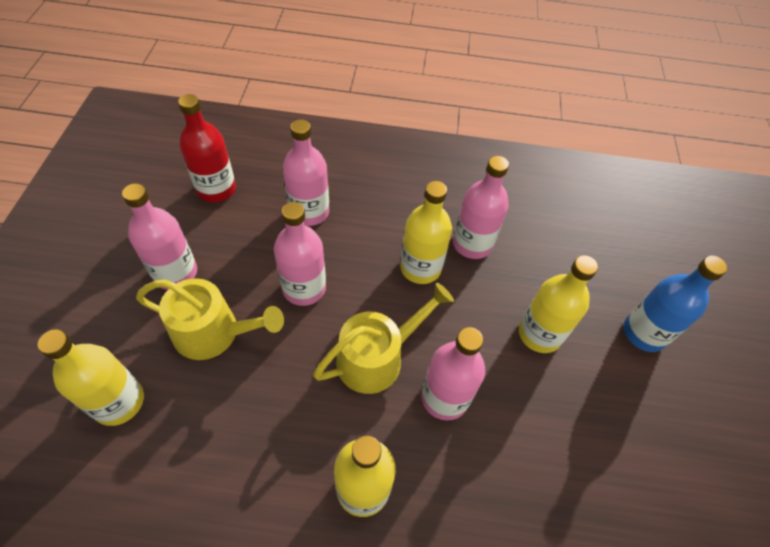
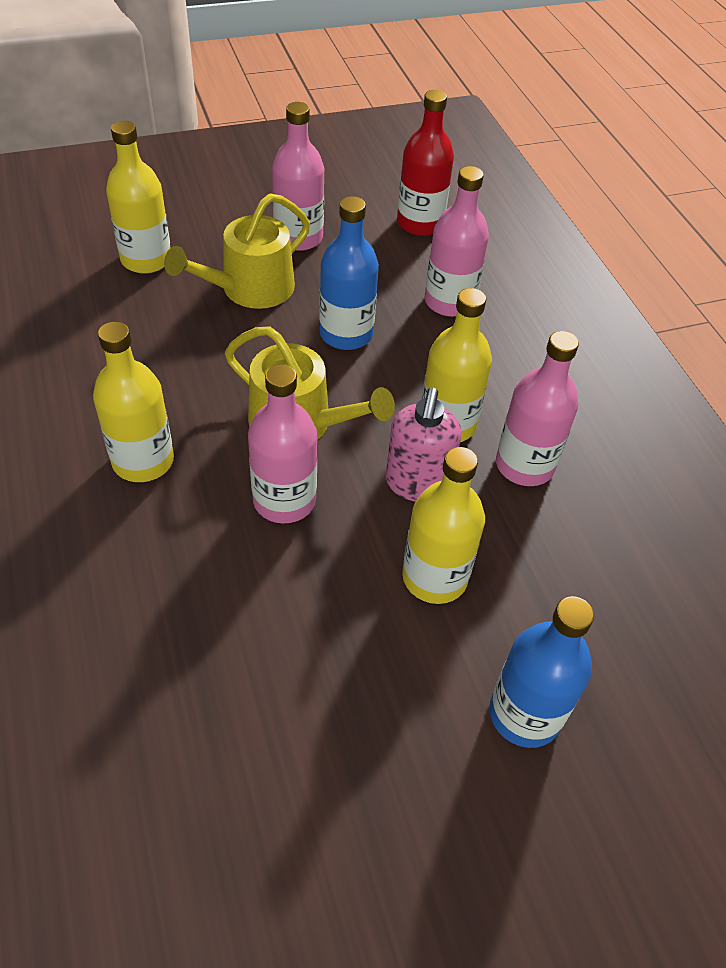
camera: 65 degrees right, 5 degrees down
yellow watering can [136,278,284,360] -> yellow watering can turned 60 degrees clockwise [164,193,310,309]
pink bottle [274,202,326,306] -> blue bottle [319,196,379,350]
none -> pink soap dispenser [386,388,461,502]

